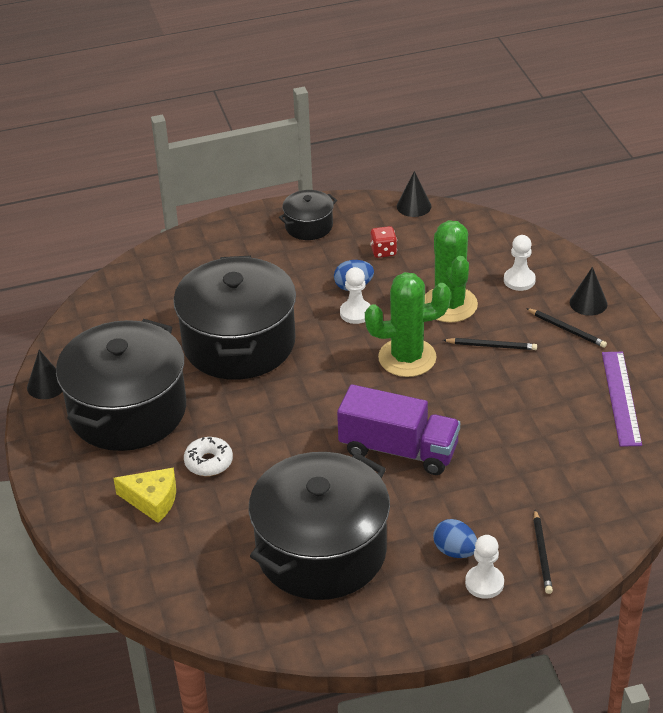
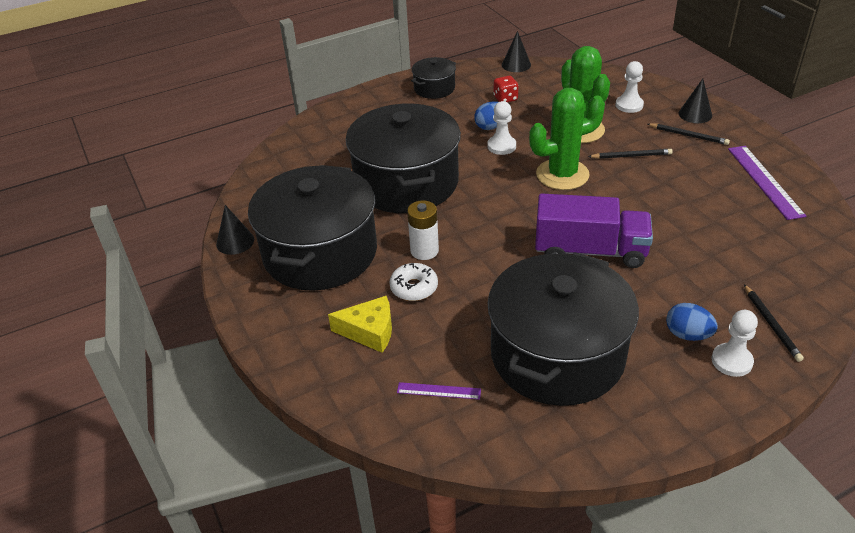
camera: 10 degrees left, 0 degrees up
none -> purple ruler [397,382,481,400]
none -> white battery [407,200,439,260]

